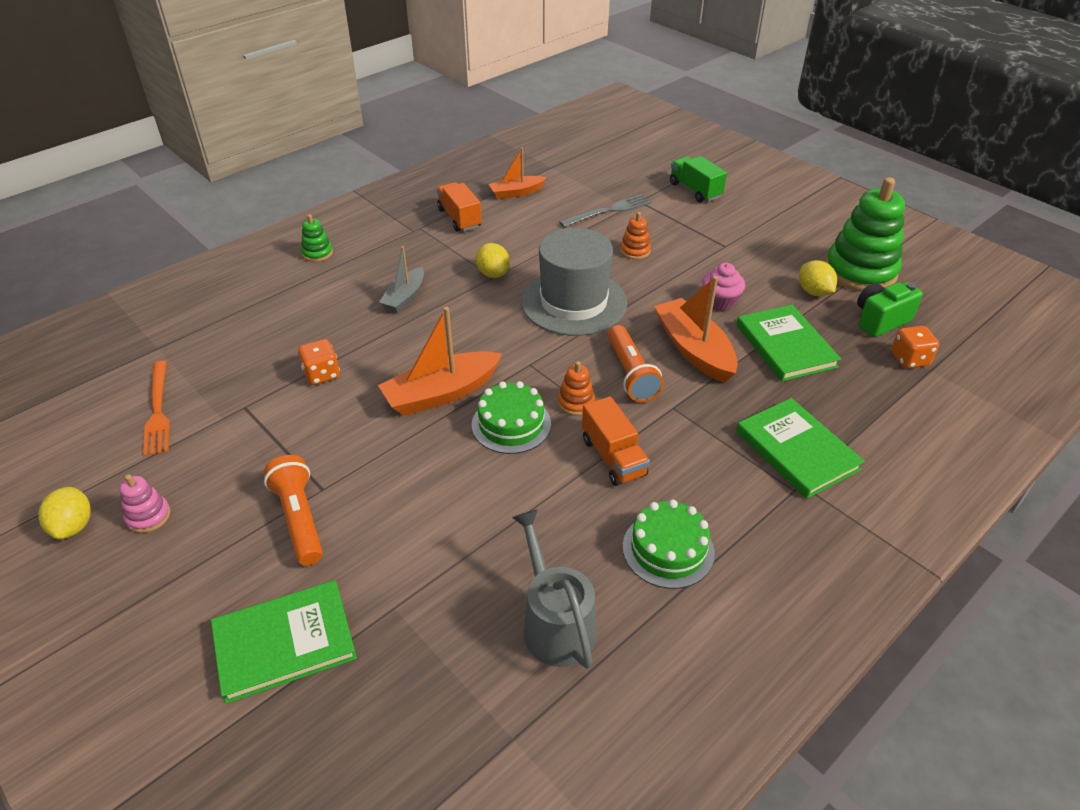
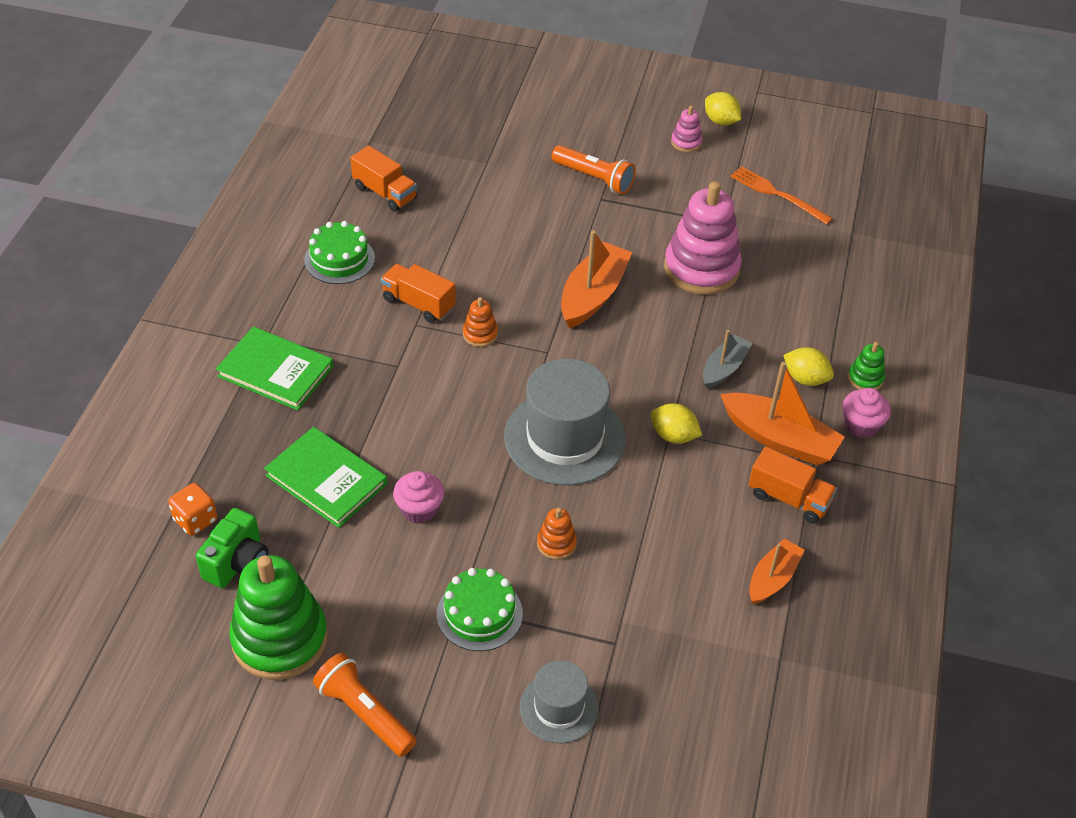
camera: 145 degrees right, 5 degrees up
green book [211,580,357,704] -> none
orange dice [298,339,340,385] -> pink stacking toy [664,181,742,295]
grey boat [379,246,424,313] -> grey boat turned 45 degrees clockwise [703,330,752,389]
green cake [472,381,551,454] -> green cake moved to [437,568,523,651]
grey watering can [512,509,596,668] -> orange truck [351,145,417,212]
grey fork [559,194,652,227] -> none
orange flashlight [608,325,664,402] -> orange flashlight moved to [313,653,417,757]
orange boat [654,276,738,383] -> orange boat moved to [720,362,845,465]
green truck [670,156,727,203] -> grey hat [520,660,599,743]
yellow lemon [799,260,837,297] -> yellow lemon moved to [783,347,834,386]
none -> pink cupcake [843,388,891,438]

